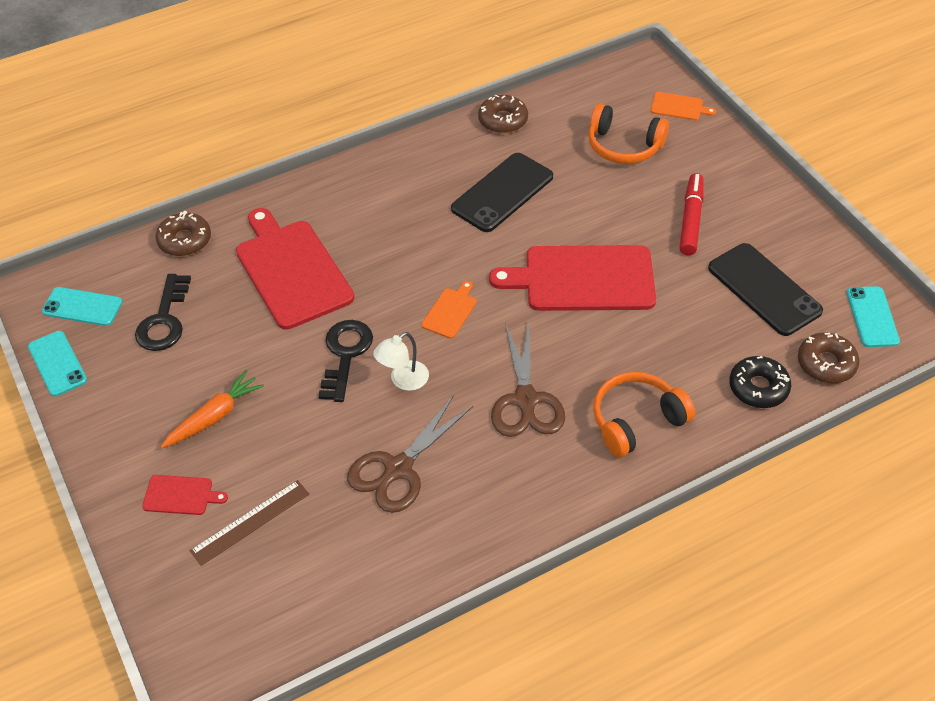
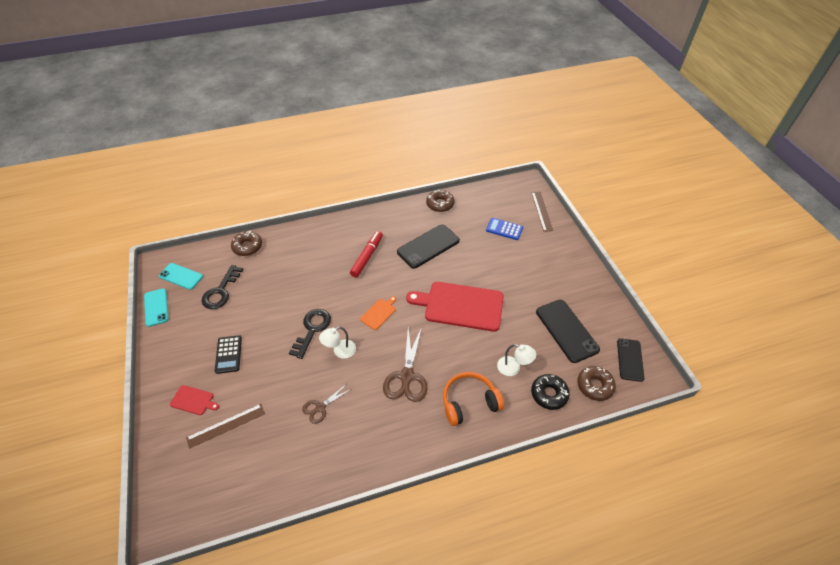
camera: 10 degrees right, 0 degrees up
orange carrot [161,370,264,448] -> black calculator [215,335,242,374]
red cutting board [236,208,354,330] -> none
brown scissors [347,395,473,513] -> brown scissors [302,385,352,424], size x0.57
orange headphones [588,104,669,164] -> blue calculator [486,218,523,240]
orange cutting board [650,92,716,120] -> brown ruler [531,192,553,232]
red marker [679,173,704,255] -> red marker moved to [350,231,383,277]
turquoise phone [847,286,900,347] -> black phone [617,338,644,382]
none -> white lamp [497,344,536,376]

